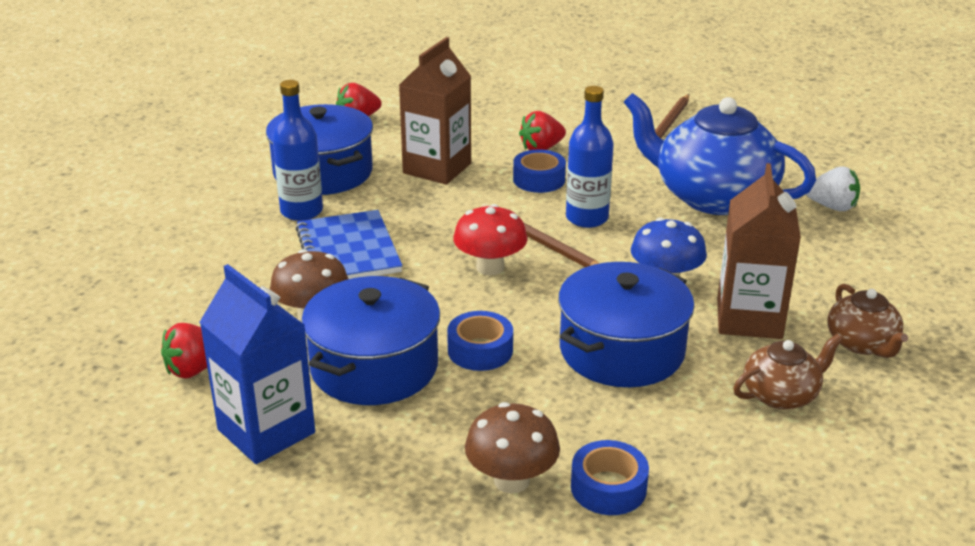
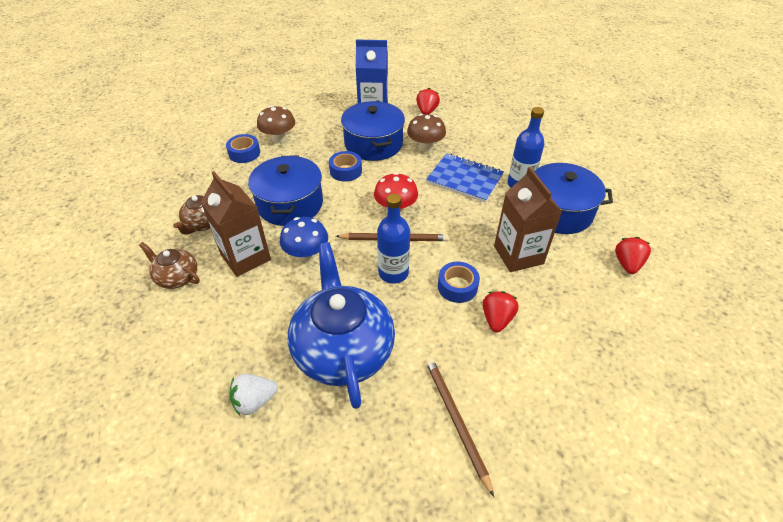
camera: 135 degrees right, 15 degrees up
blue teapot [624,93,816,215] -> blue teapot turned 90 degrees counterclockwise [288,242,395,409]

